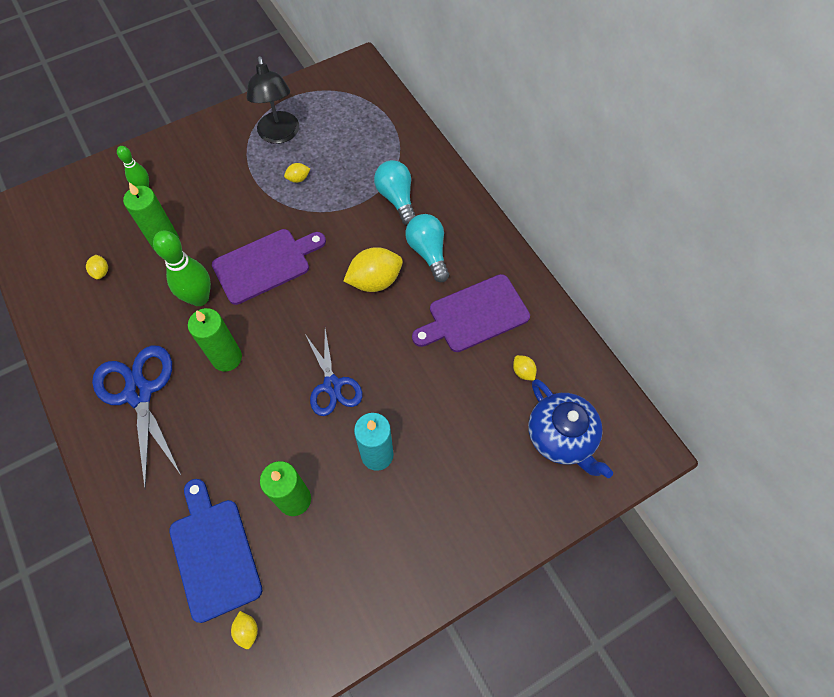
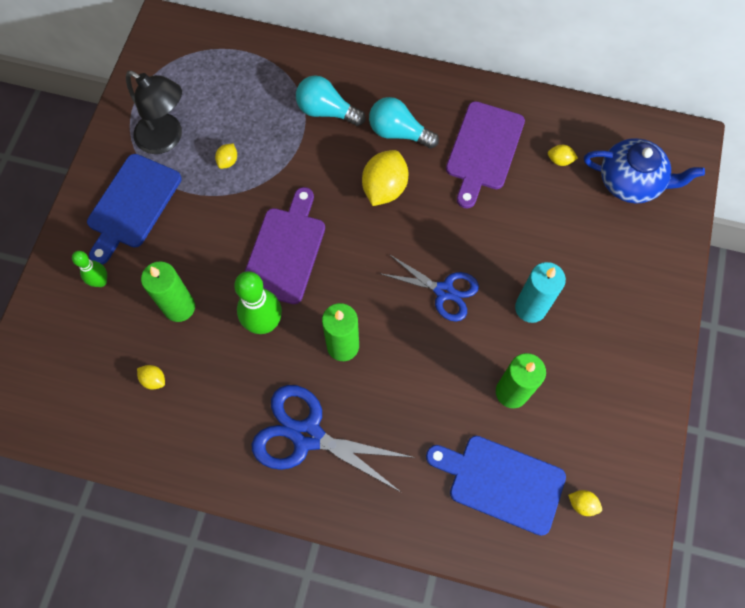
camera: 45 degrees left, 5 degrees up
none -> blue cutting board [87,154,182,265]

